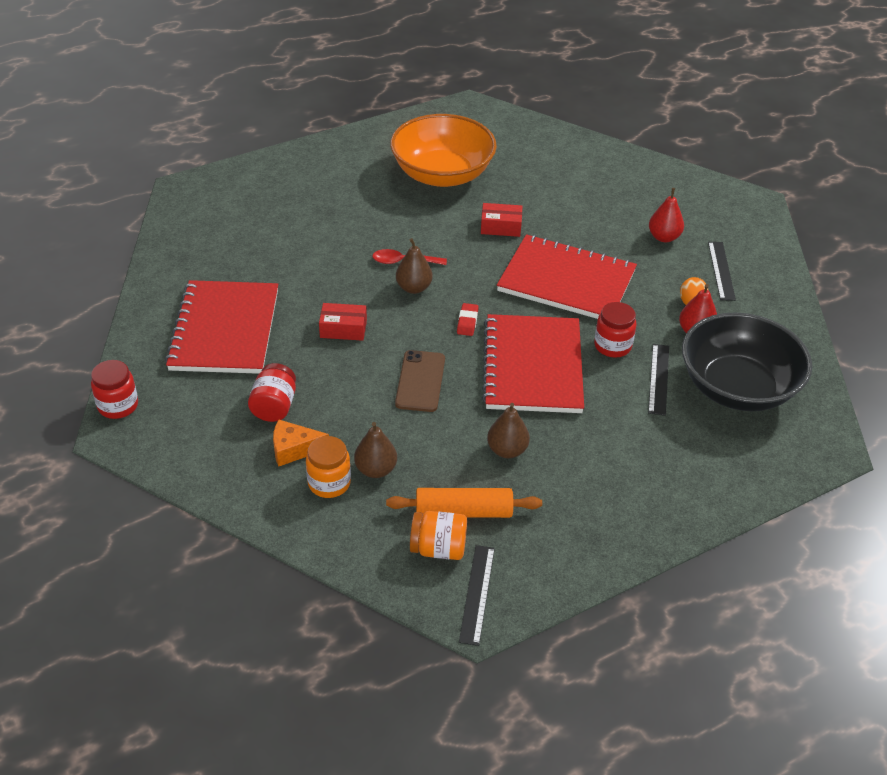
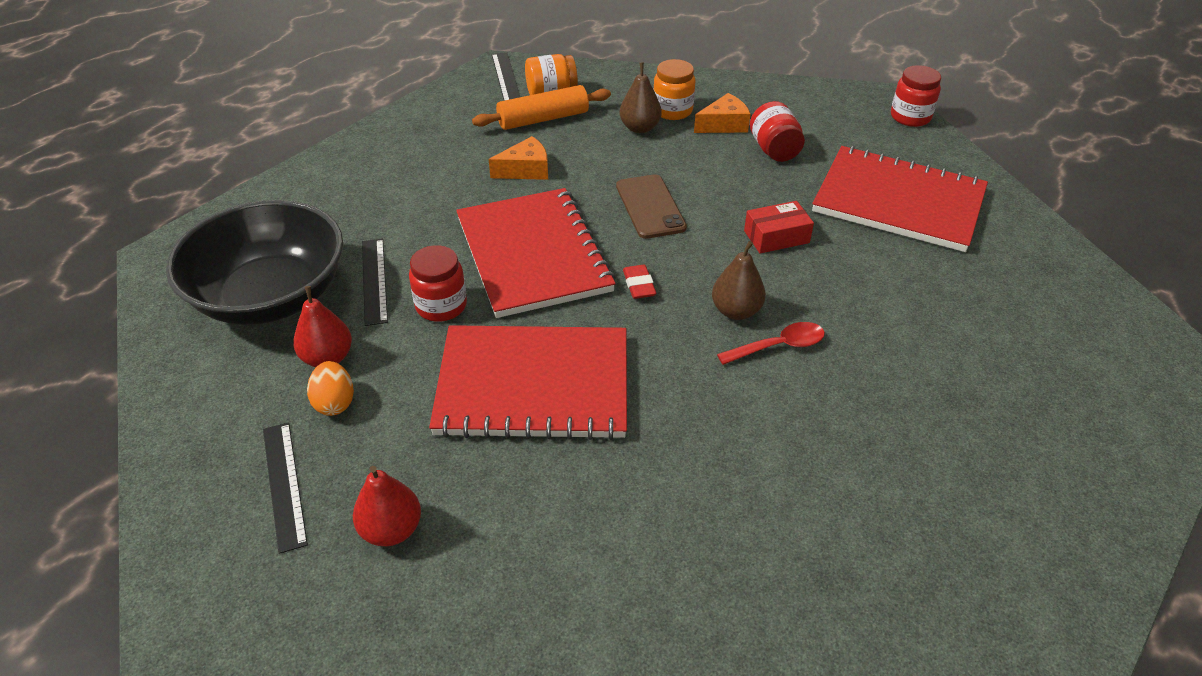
camera: 160 degrees right, 0 degrees up
red notebook [165,280,278,374] -> red notebook turned 45 degrees counterclockwise [812,146,988,252]
orange bowl [390,114,497,187] -> none
red box [481,203,523,237] -> none
brown pear [487,403,530,458] -> orange cheese [489,136,548,180]

